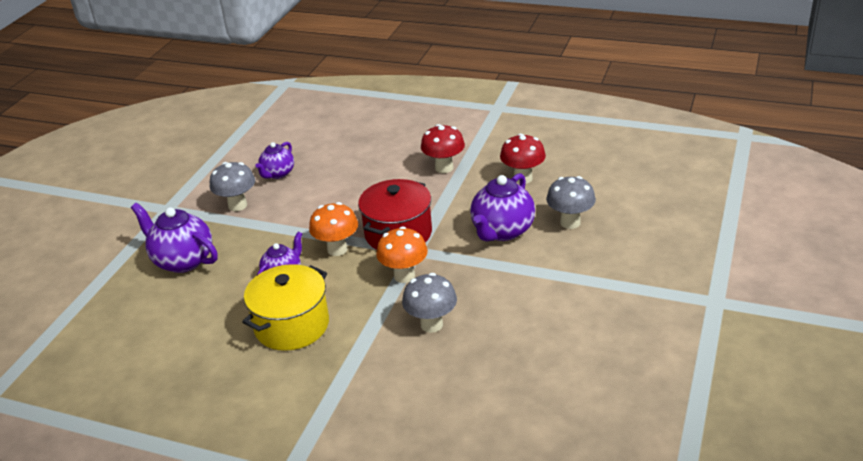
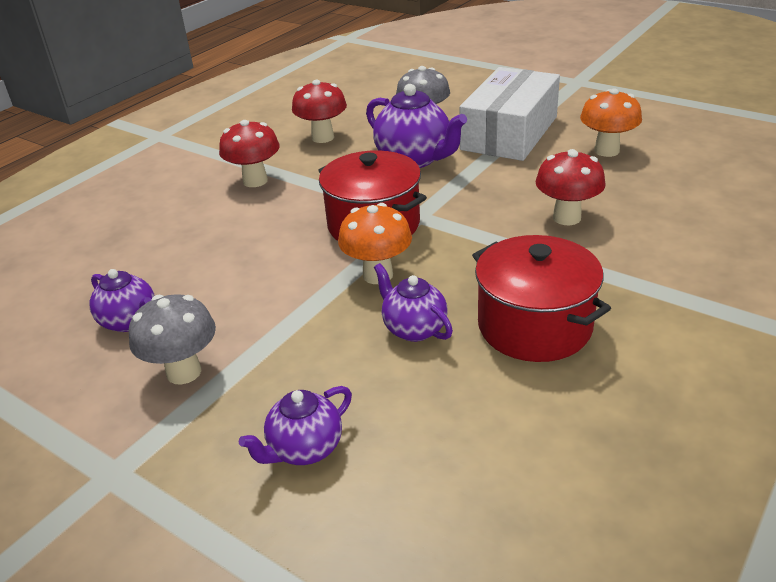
camera: 75 degrees left, 0 degrees up
purple teapot [131,203,218,273] -> purple teapot [239,386,352,465], size x0.62
yellow pot [242,264,329,351] -> red pot [472,235,611,362]
orange mushroom [376,226,428,283] -> orange mushroom moved to [580,88,642,157]
grey mushroom [402,273,457,333] -> red mushroom [536,149,606,225]
none -> white box [460,67,560,161]

